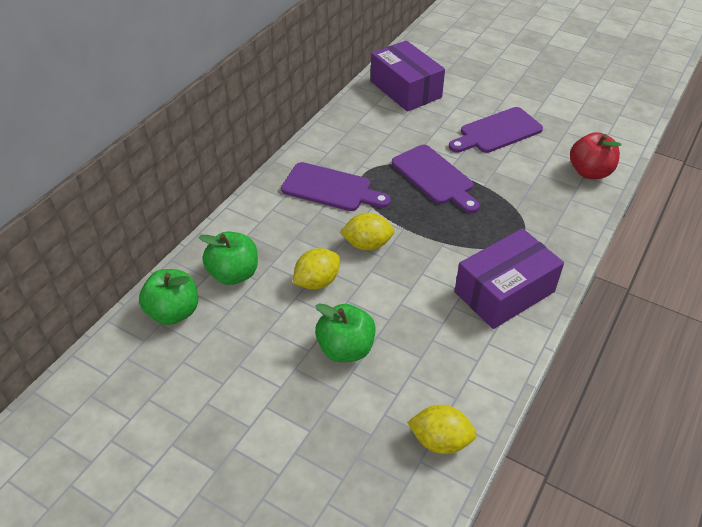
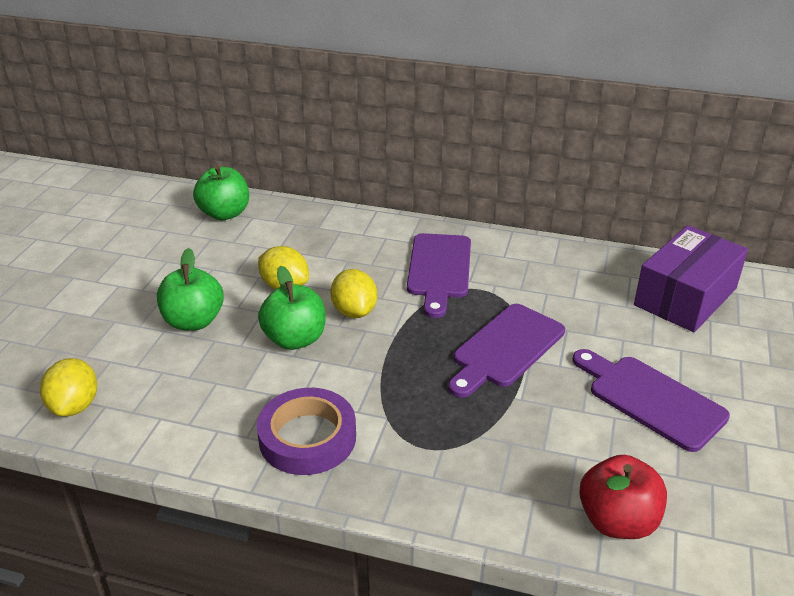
camera: 75 degrees right, 10 degrees down
green apple [199,232,258,285] -> green apple moved to [258,266,325,350]
purple box [455,228,564,329] -> purple tape [257,388,356,475]

